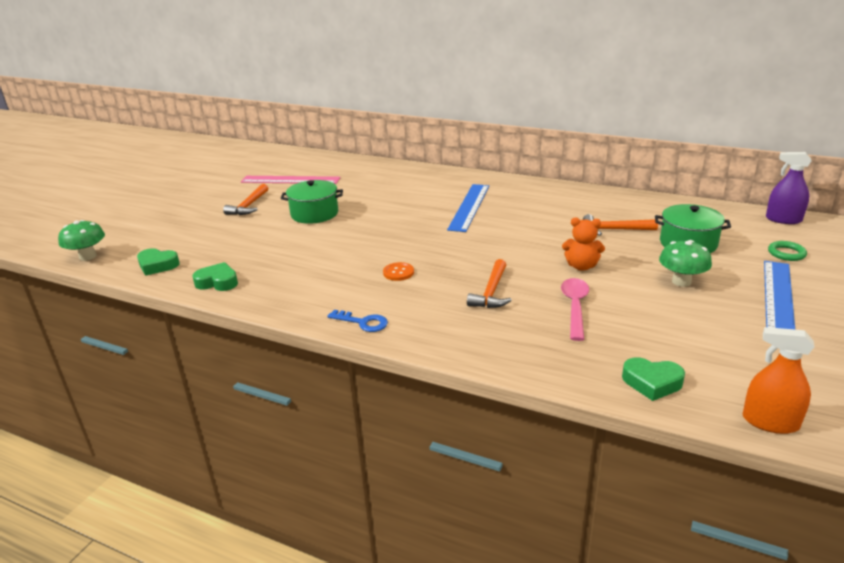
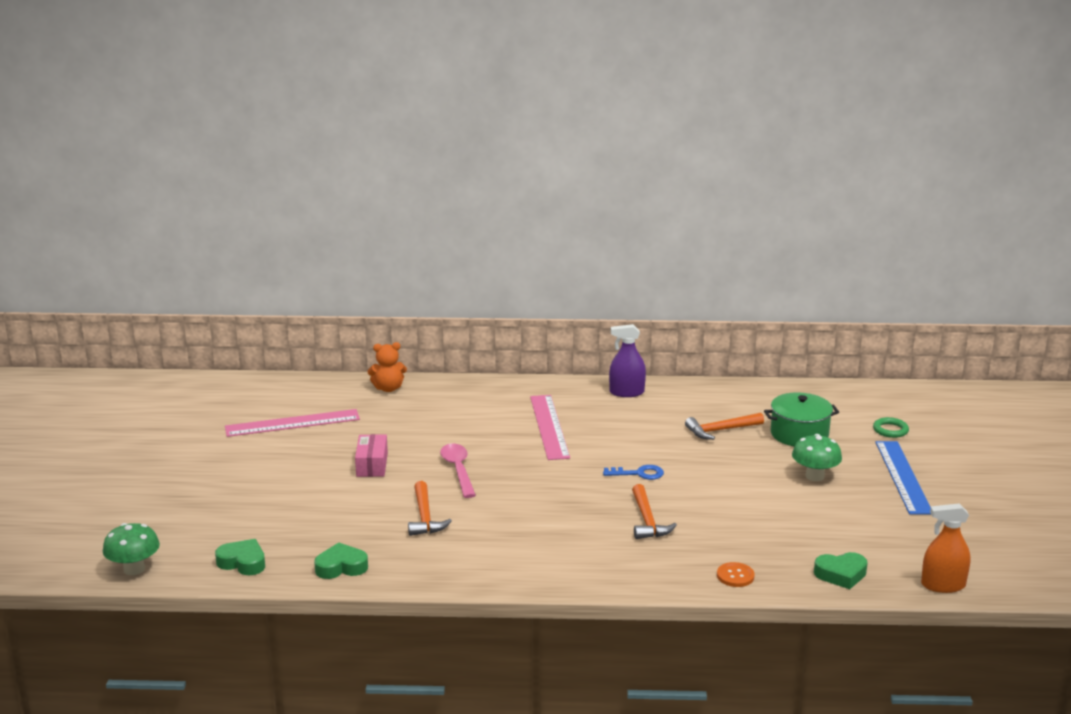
camera: 25 degrees left, 5 degrees down
green heart [137,248,180,276] -> green heart turned 150 degrees counterclockwise [215,539,265,575]
orange hammer [223,184,268,215] -> orange hammer moved to [408,481,452,536]
green pot [281,180,343,224] -> pink box [355,434,388,477]
blue key [328,310,388,332] -> blue key moved to [603,465,664,480]
orange button [383,262,414,281] -> orange button moved to [717,562,755,587]
blue ruler [447,184,489,232] -> pink ruler [530,395,570,460]
pink spoon [561,278,589,341] -> pink spoon moved to [440,444,476,498]
orange teddy bear [562,218,605,271] -> orange teddy bear moved to [368,342,407,392]
purple spray bottle [766,152,812,224] -> purple spray bottle moved to [609,324,646,397]

